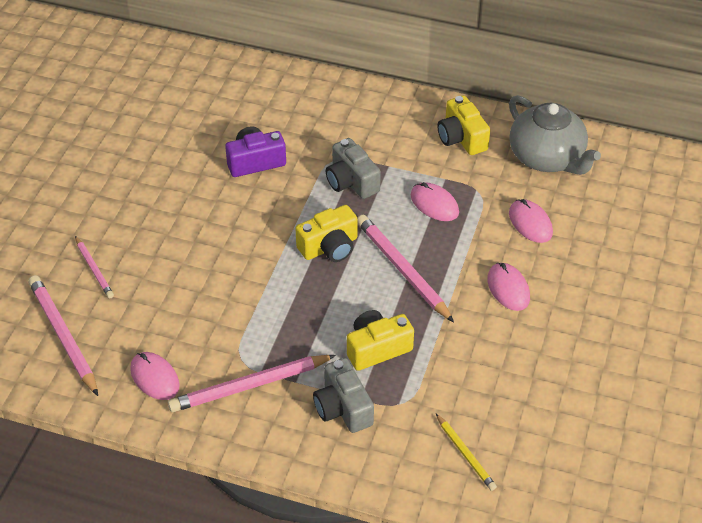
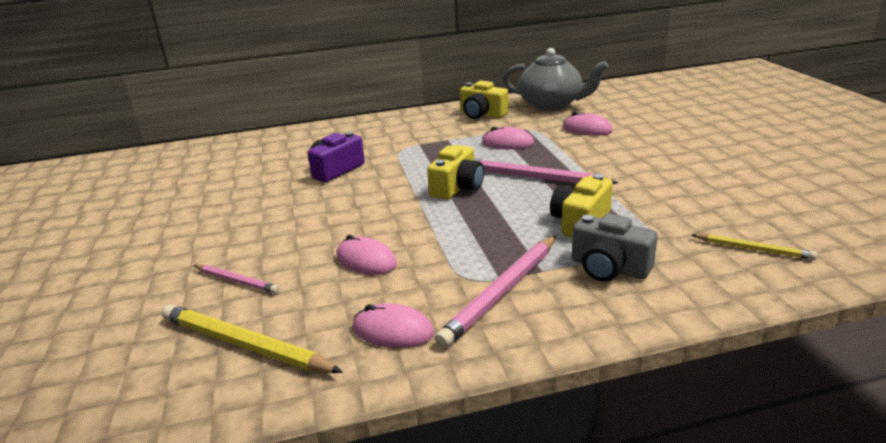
camera: 30 degrees left, 20 degrees down
pink pencil [28,275,98,396] -> yellow pencil [162,304,343,373]
grey camera [326,138,381,199] -> none
pink mouse [487,263,530,311] -> pink mouse moved to [336,235,397,275]

